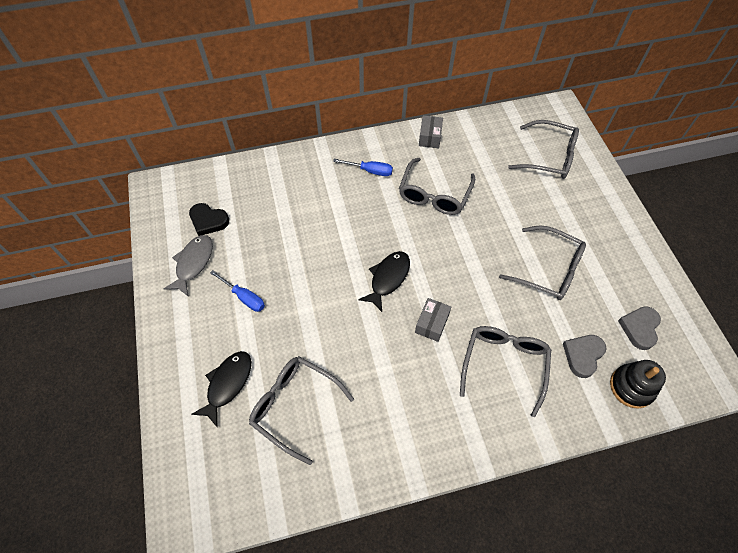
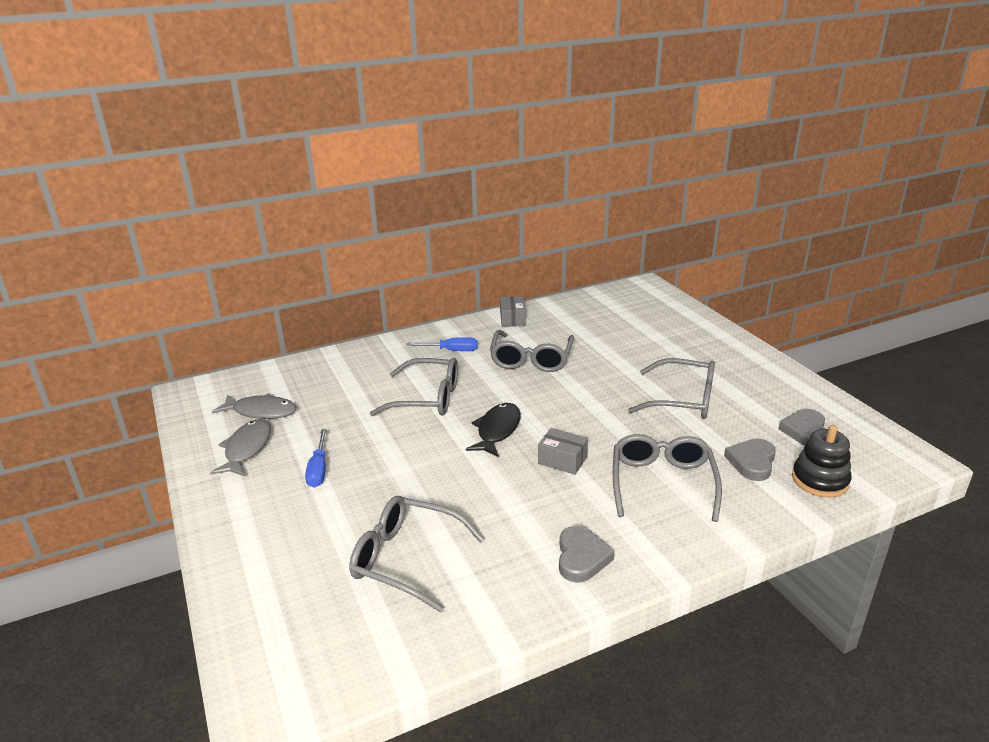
camera: 10 degrees left, 30 degrees down
black heart [189,203,229,236] -> grey fish [212,393,296,419]
black fish [191,351,251,428] -> none
blue screwdriver [210,270,265,312] -> blue screwdriver turned 60 degrees clockwise [305,429,327,487]
grey box [415,298,451,342] -> grey box turned 75 degrees counterclockwise [538,428,588,475]
grey glasses [508,120,579,179] -> grey glasses moved to [370,358,458,416]
none -> grey heart [559,526,615,583]

